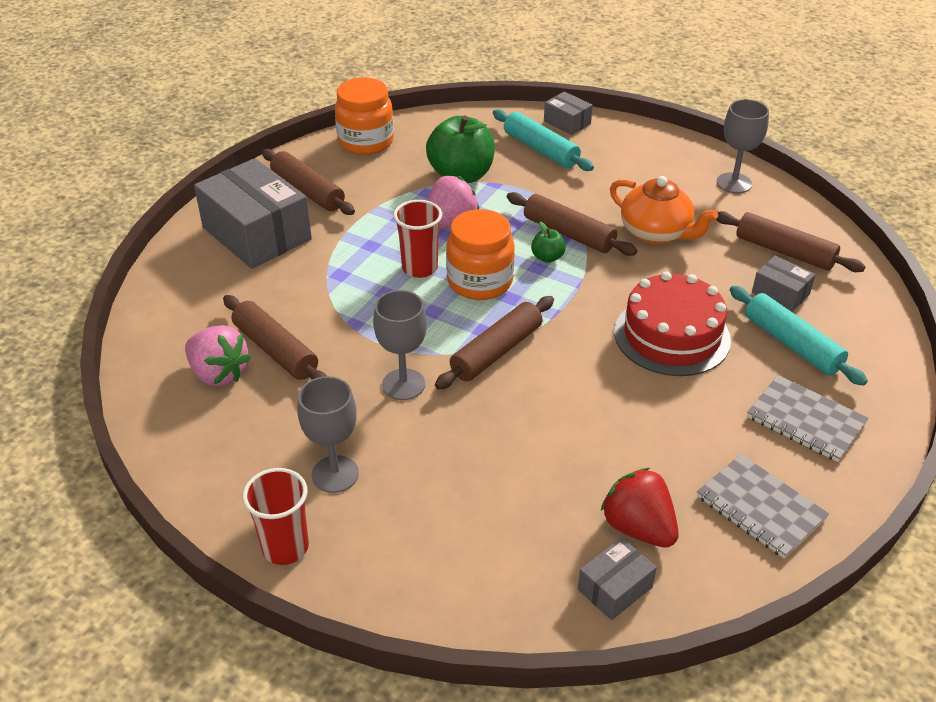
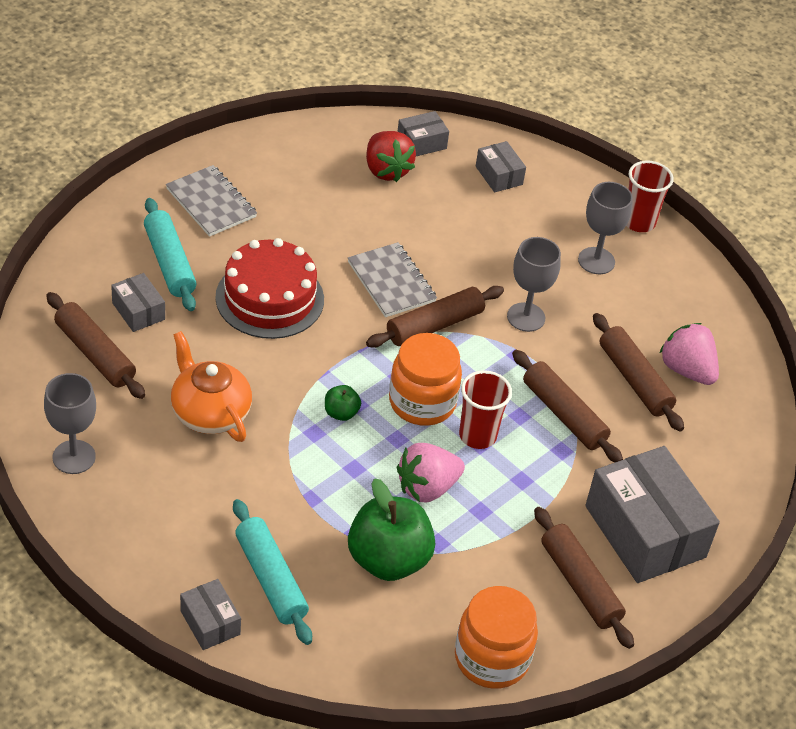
camera: 170 degrees left, 5 degrees up
brown rolling pin [507,192,637,256] -> brown rolling pin moved to [512,350,623,462]
grey notebook [697,454,829,559] -> grey notebook moved to [348,242,437,317]
none -> grey box [476,141,526,192]

